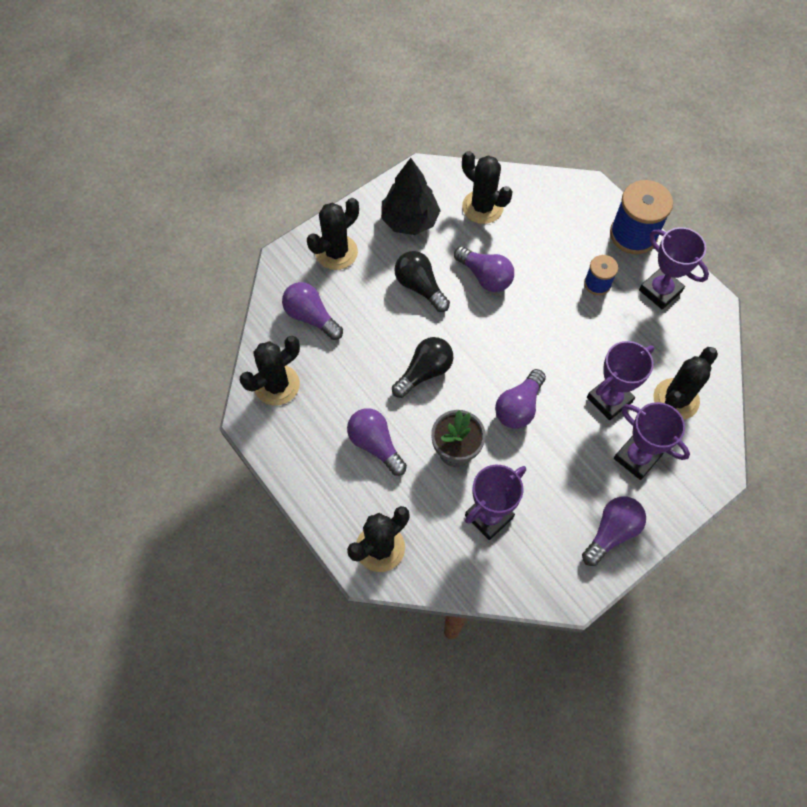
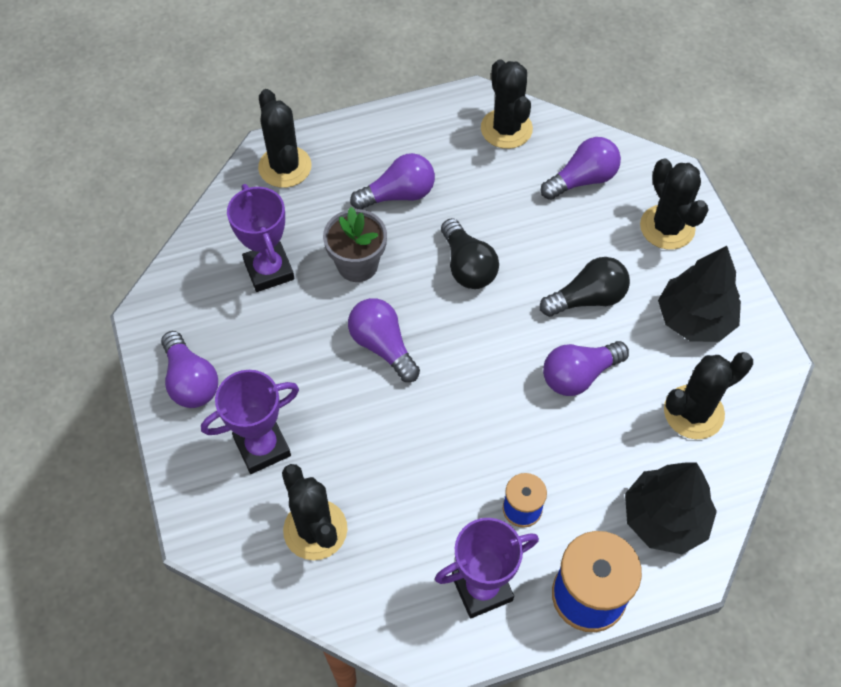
camera: 110 degrees right, 5 degrees down
purple trophy [587,341,654,420] -> none
none -> black tree [625,462,717,554]

